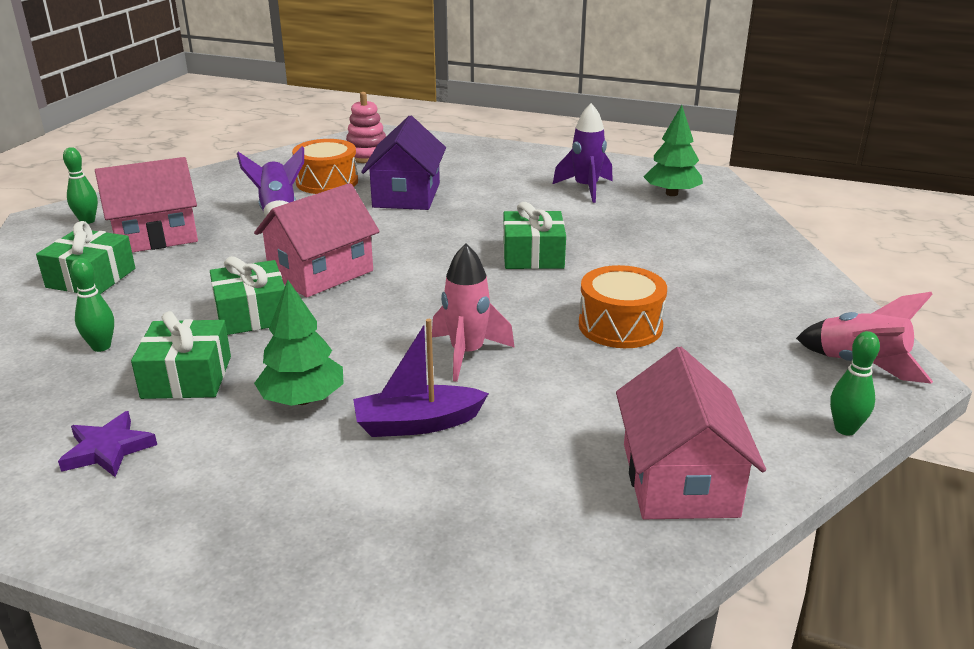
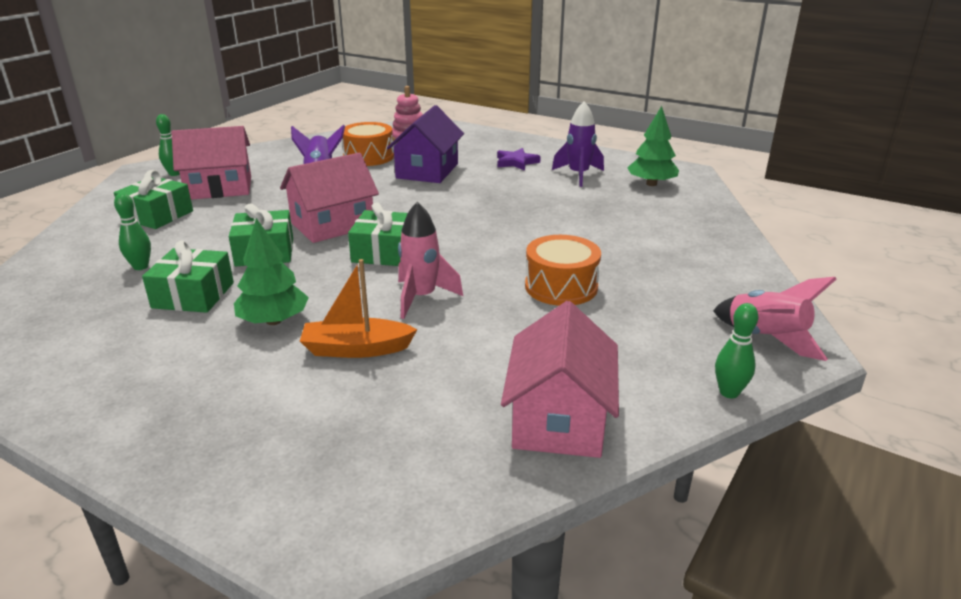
camera: 10 degrees right, 0 degrees up
purple star [58,411,157,477] -> purple star moved to [497,148,541,171]
purple boat [353,319,489,437] -> orange boat [300,259,417,358]
green gift [503,202,566,269] -> green gift moved to [348,202,408,266]

